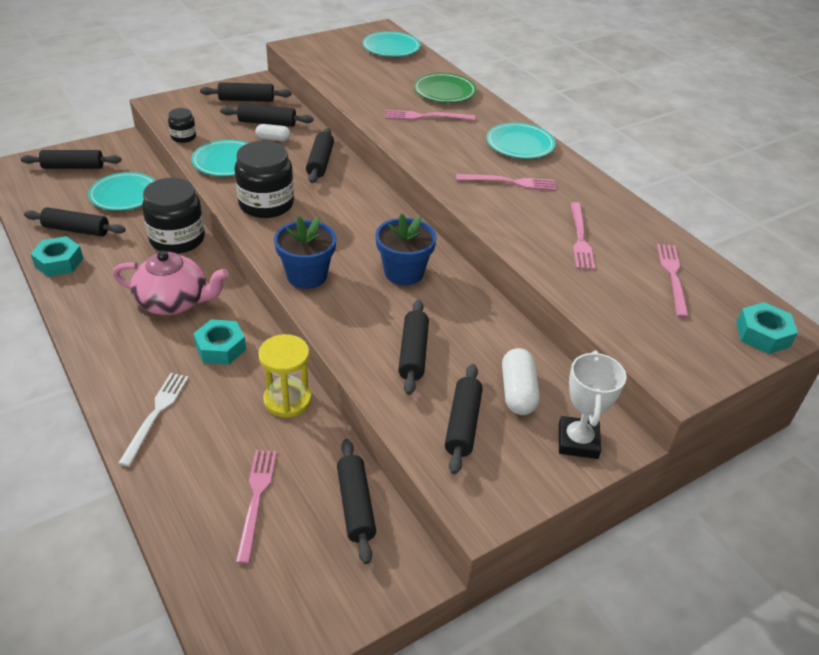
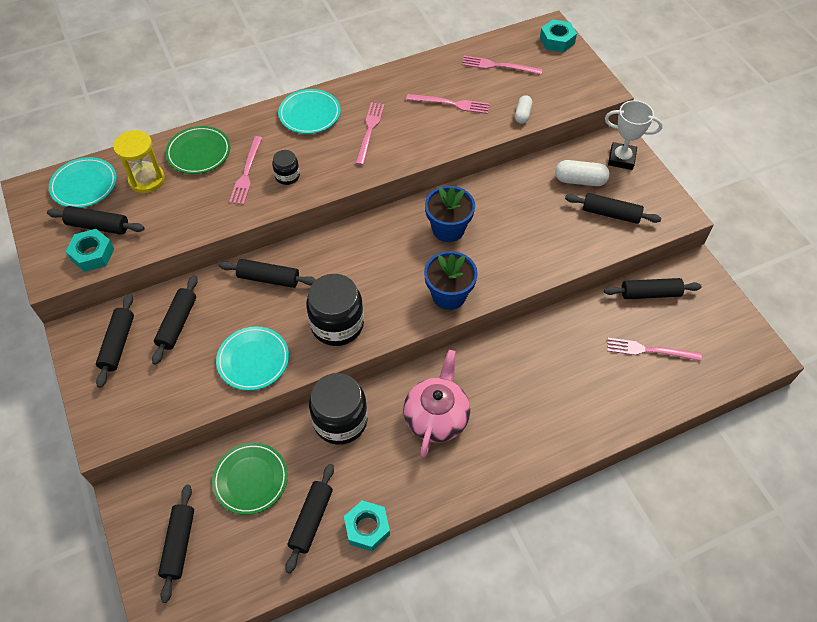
camera: 80 degrees left, 15 degrees up
turquoise plate [88,172,155,211] -> green plate [212,443,288,515]
white fork [118,373,189,467] -> none
black jar [168,108,196,143] -> black jar moved to [272,150,300,185]
turquoise nut [193,319,246,365] -> turquoise nut moved to [66,229,114,272]
white capsule [255,124,291,141] -> white capsule moved to [515,95,533,124]
yellow hourglass [258,334,312,418] -> yellow hourglass moved to [113,130,165,193]
black rolling pin [398,300,429,395] -> black rolling pin moved to [47,206,144,235]

